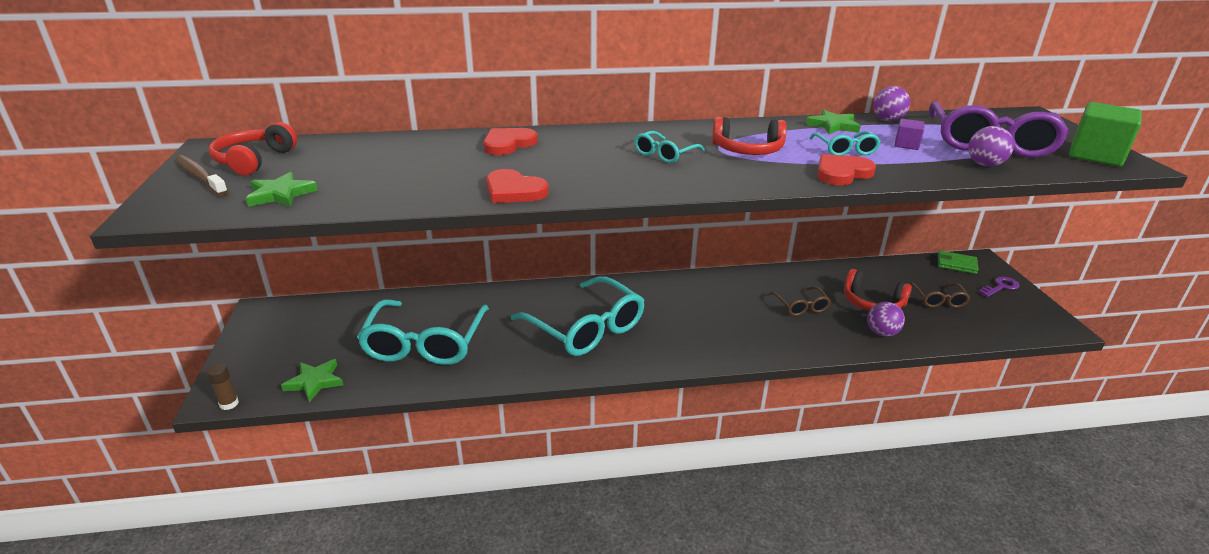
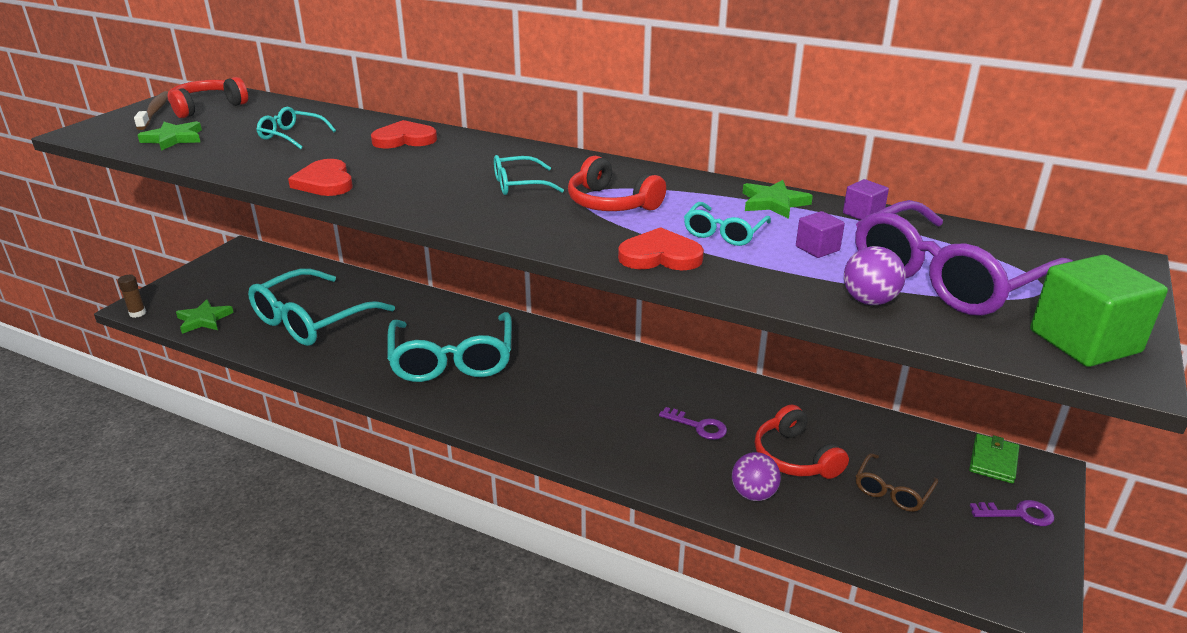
camera: 35 degrees right, 0 degrees up
brown glasses [769,286,831,316] -> purple key [659,407,727,440]
purple ball [873,86,910,121] -> purple cube [843,179,889,220]
green wallet [938,251,979,274] -> green wallet turned 60 degrees clockwise [969,434,1019,484]
none -> turquoise glasses [256,107,336,149]

